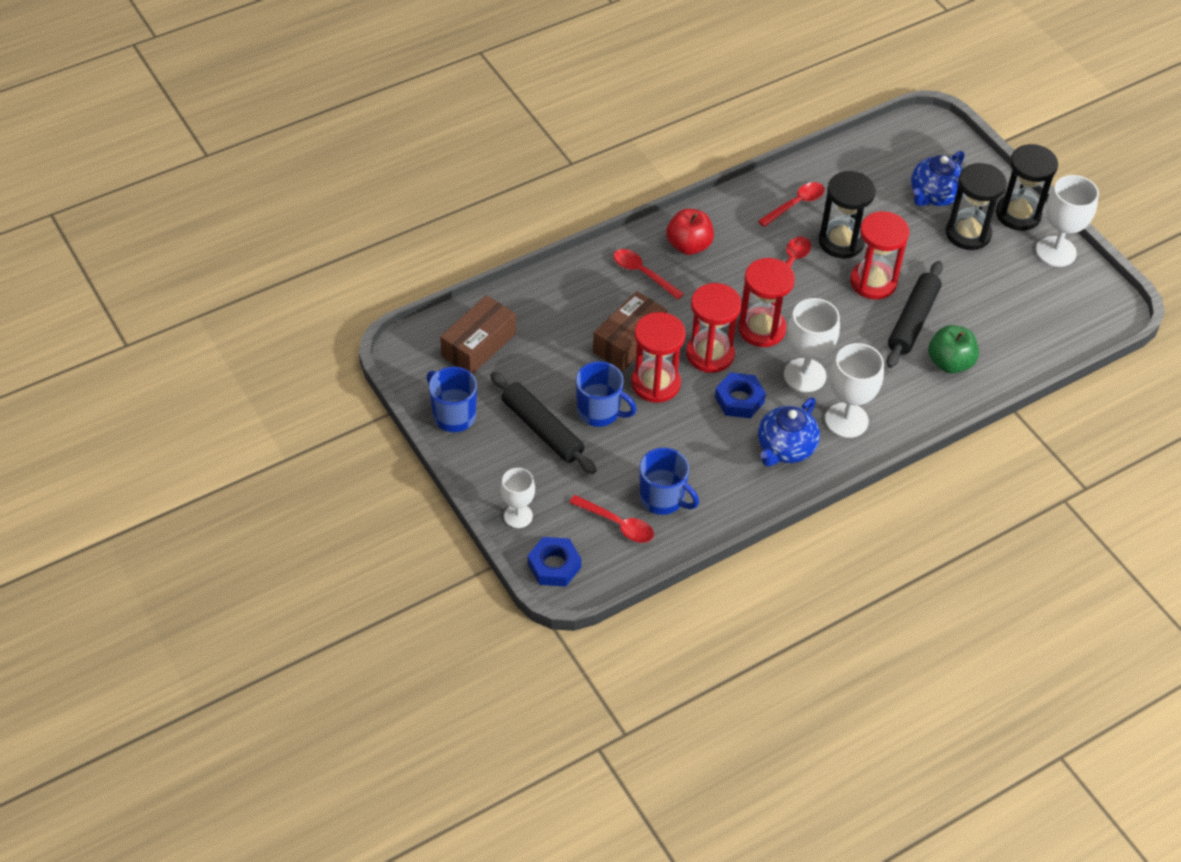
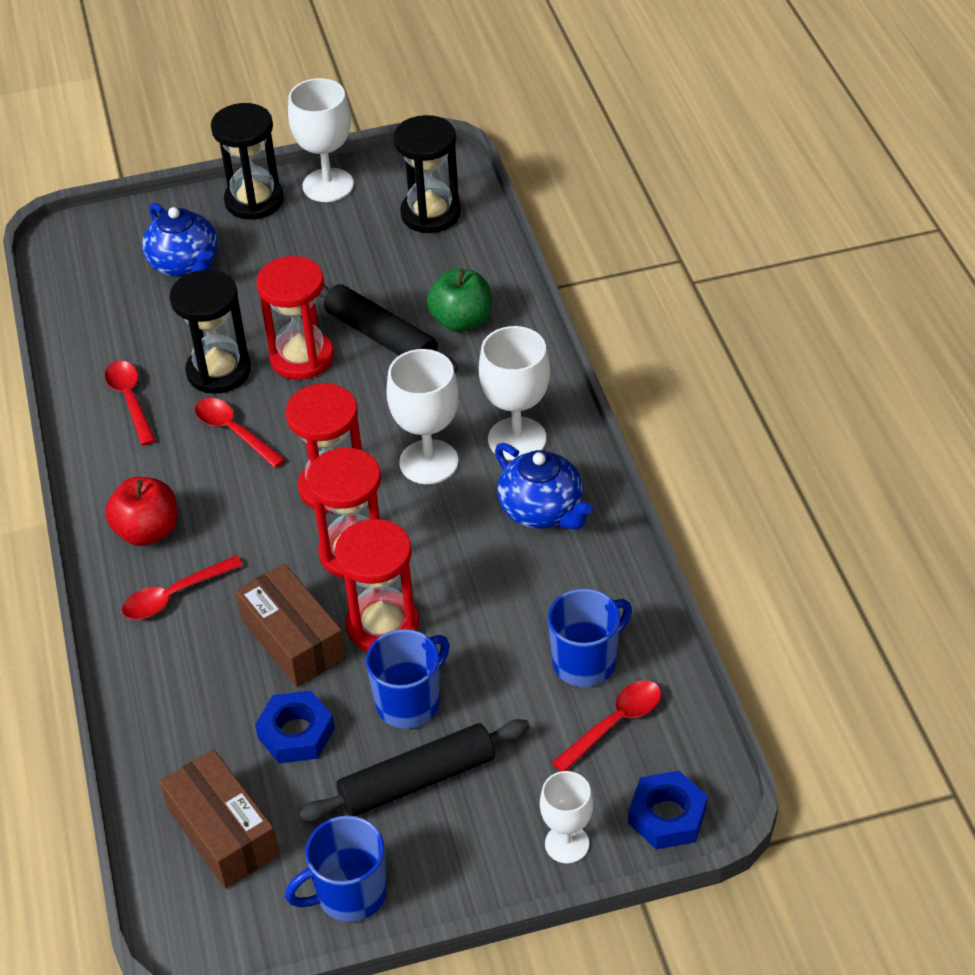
camera: 70 degrees left, 5 degrees down
blue nut [715,372,766,418] -> blue nut moved to [255,690,335,763]
black hourglass [946,163,1007,250] -> black hourglass moved to [393,115,461,233]

